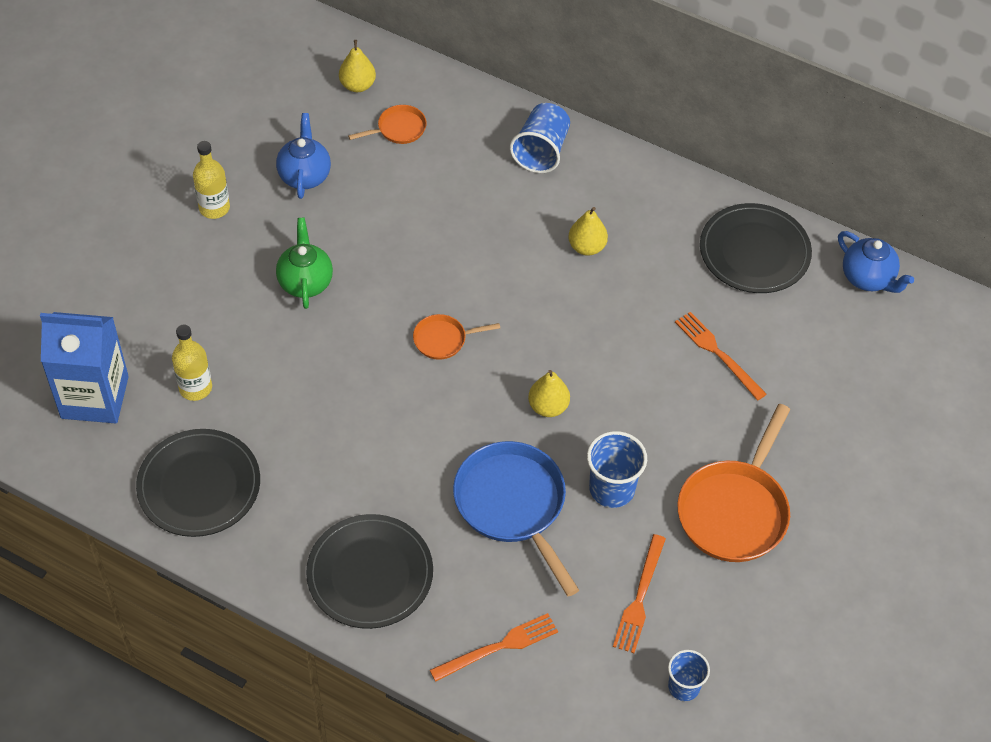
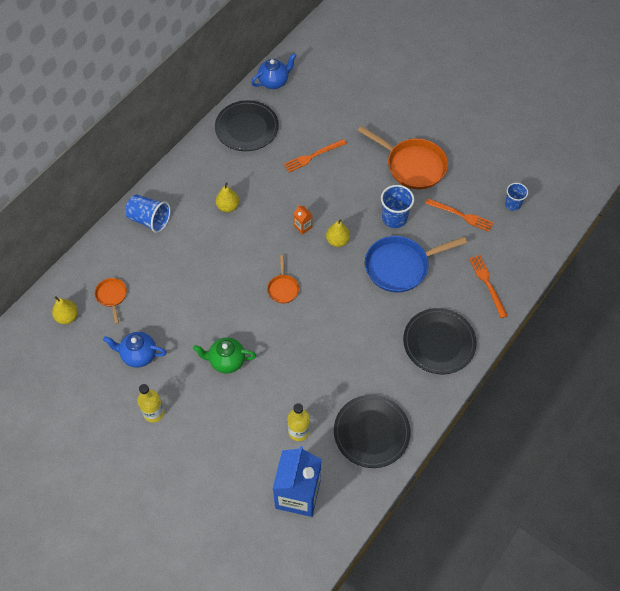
camera: 80 degrees left, 5 degrees up
none -> orange carton [294,205,312,235]

